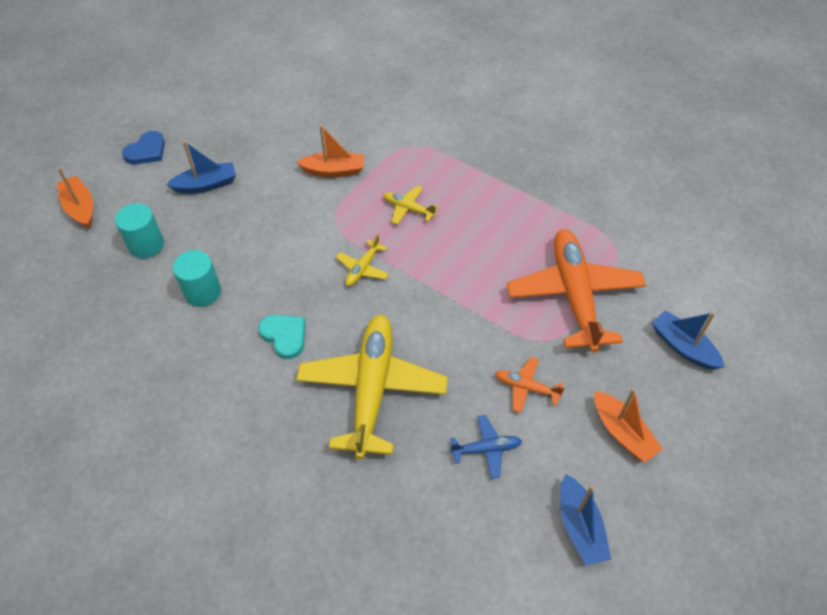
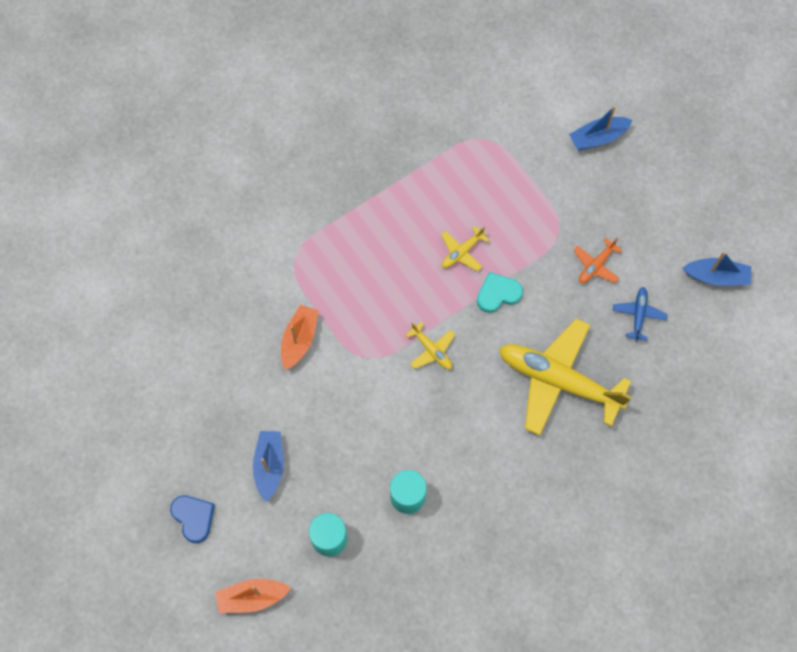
camera: 70 degrees left, 15 degrees up
turquoise heart [259,315,306,359] -> turquoise heart moved to [477,272,523,313]
yellow plane [383,186,438,225] -> yellow plane moved to [441,226,489,271]
orange plane [507,229,646,352] -> none
orange boat [594,389,663,463] -> none

